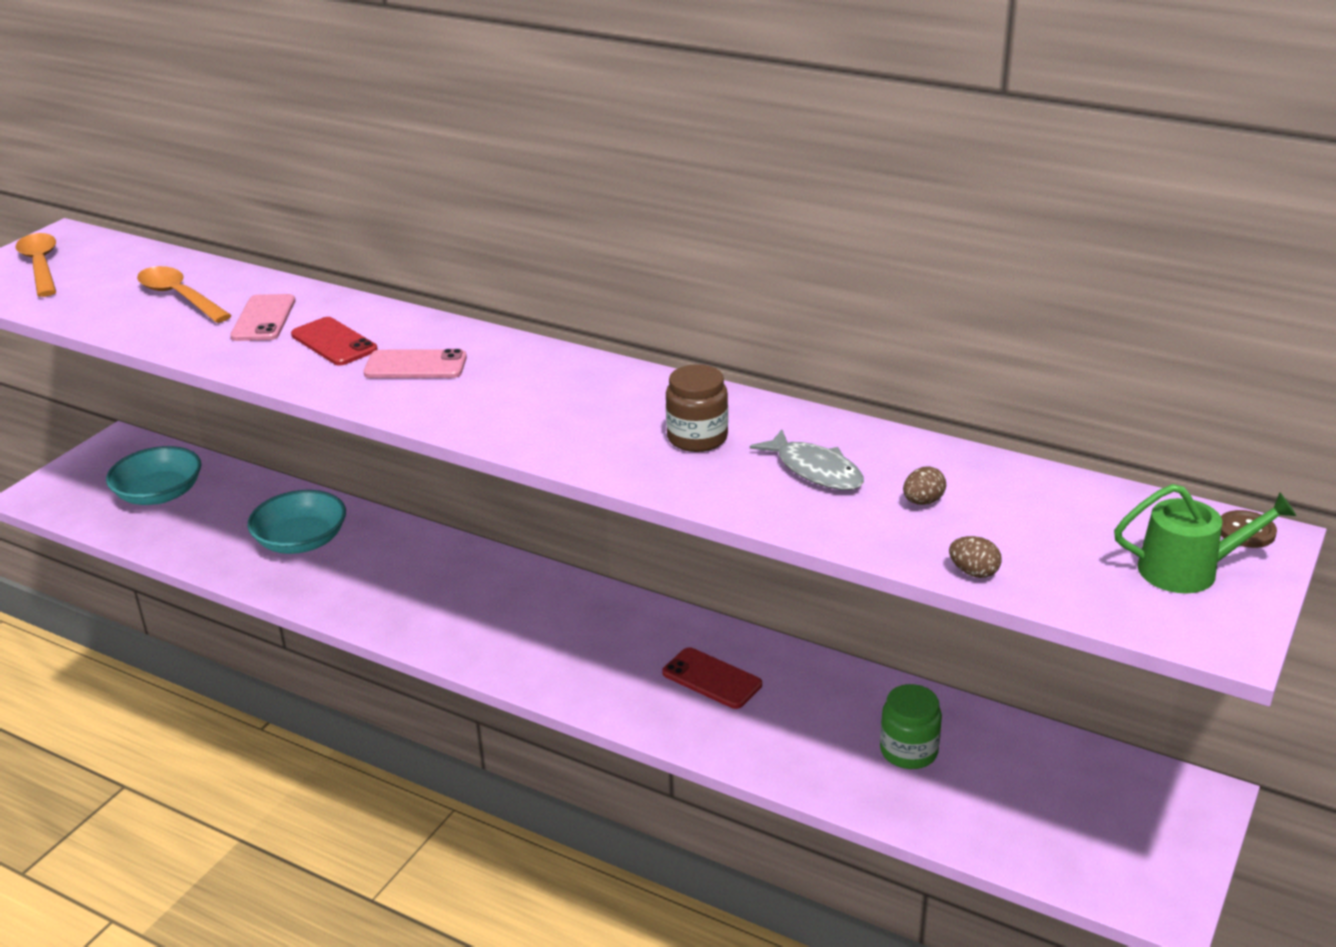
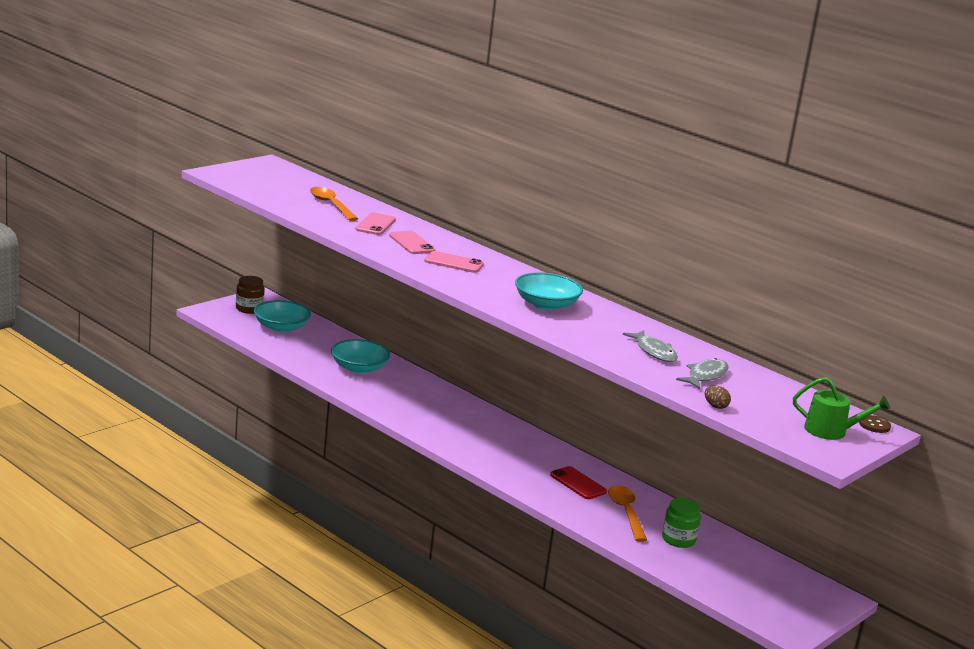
camera: 10 degrees right, 10 degrees down
orange spoon [16,233,56,297] -> orange spoon moved to [608,485,647,542]
red phone [291,317,378,366] -> pink phone [389,231,435,254]
brown jar [666,364,728,452] -> brown jar moved to [236,276,265,314]
brown egg [903,466,946,505] -> grey fish [676,358,728,389]
none -> turquoise bowl [515,272,583,310]

